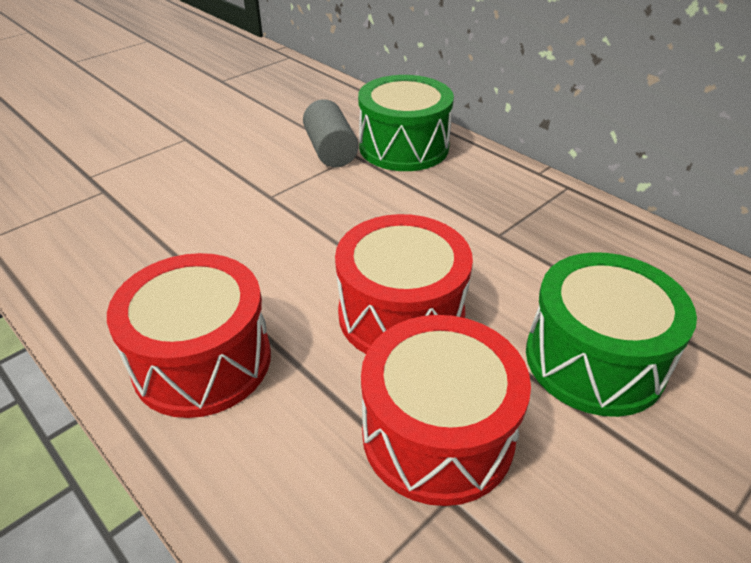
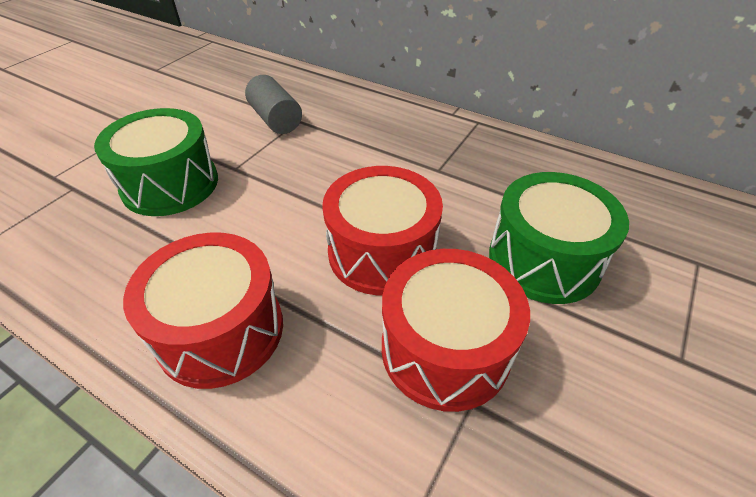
camera: 15 degrees left, 5 degrees up
green drum [358,75,454,171] -> green drum moved to [94,108,218,216]

